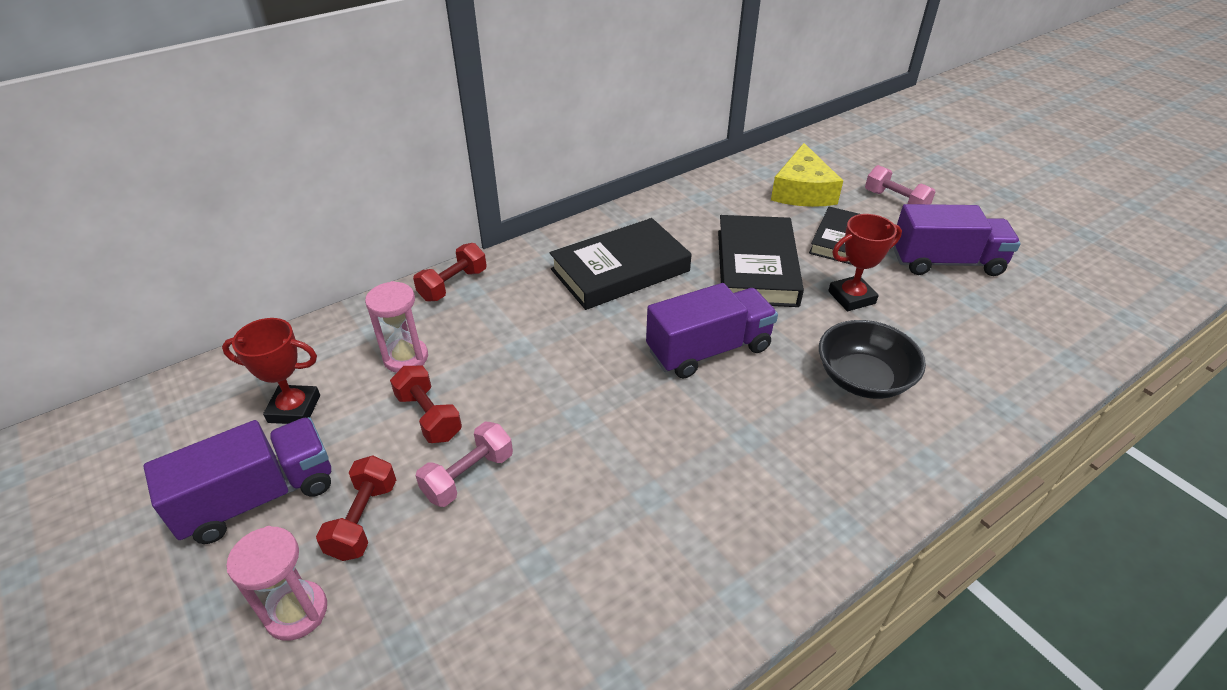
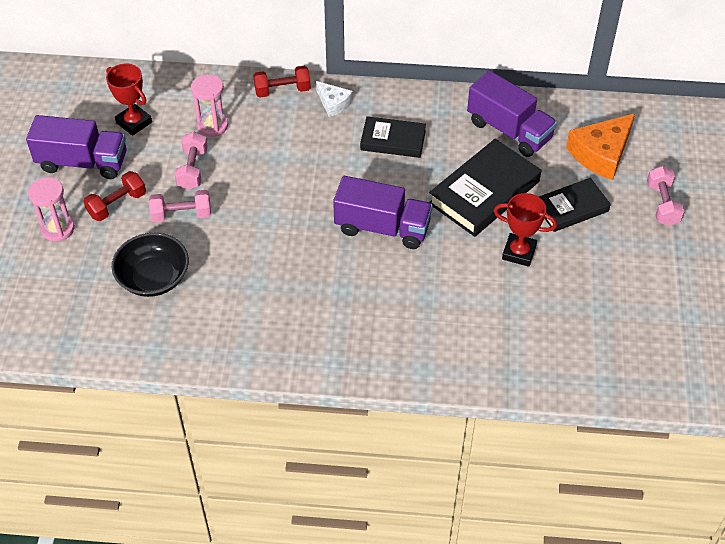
camera: 40 degrees right, 10 degrees up
red dumbbell [390,366,462,443] -> pink dumbbell [175,132,208,190]
black book [550,218,692,310] -> black book [360,116,426,158], size x0.63
yellow cheese [771,143,843,207] -> orange cheese [566,113,635,180]
black bowl [819,320,926,399] -> black bowl moved to [112,233,189,297]
purple truck [893,204,1021,276] -> purple truck moved to [467,71,557,157]
none -> white cheese [316,81,353,117]

